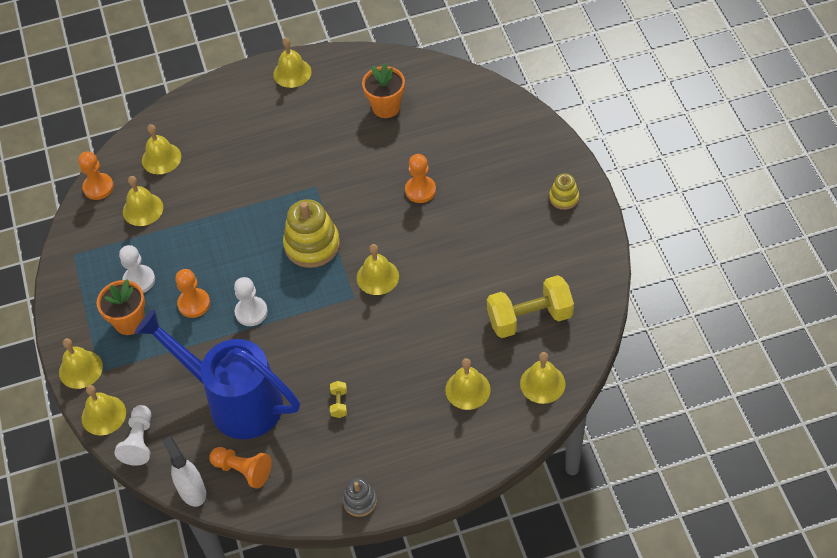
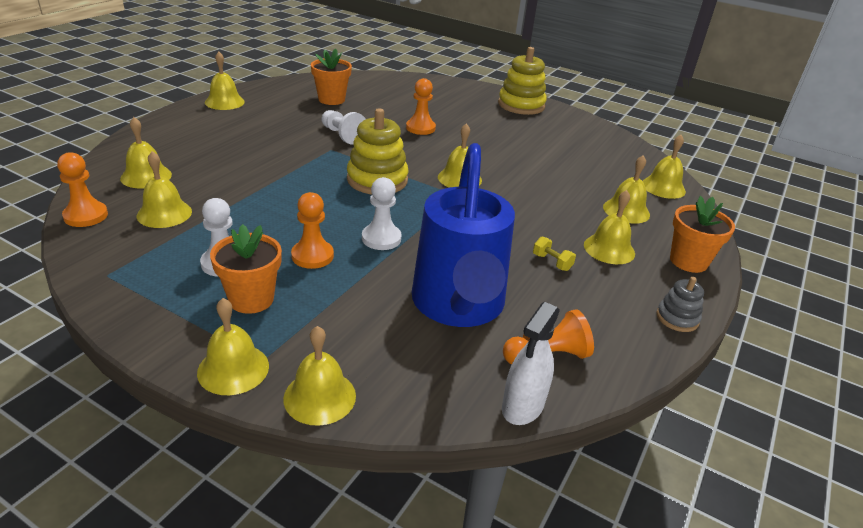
camera: 50 degrees left, 20 degrees down
white pawn [114,405,151,466] -> white pawn moved to [321,110,366,145]
blue watering can [135,309,300,439] -> blue watering can turned 75 degrees counterclockwise [412,143,515,327]
white spray bottle [162,436,206,507] -> white spray bottle turned 75 degrees counterclockwise [502,302,560,425]
yellow dumbbell [487,275,574,338] -> none
yellow stacking toy [549,173,579,210] -> yellow stacking toy [498,47,547,115], size x1.87
none -> yellow bell [584,190,635,264]
none -> orange flower pot [670,196,735,273]

